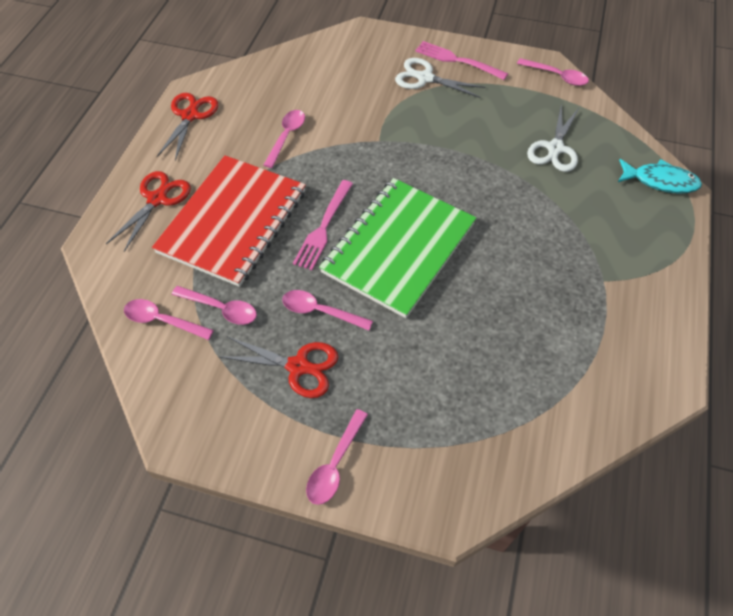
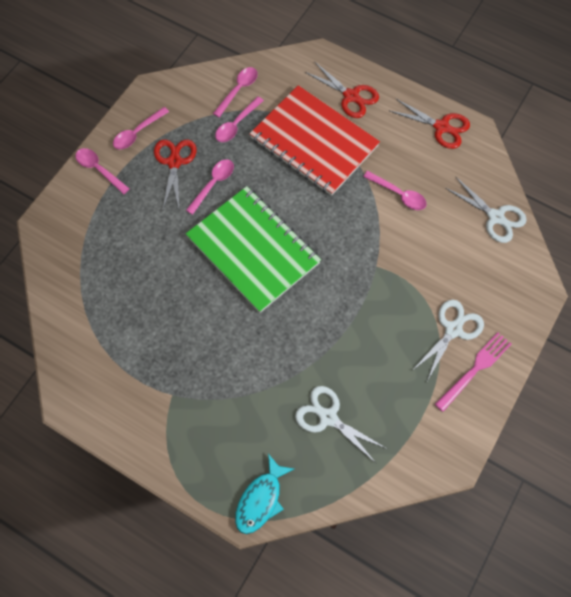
camera: 105 degrees right, 10 degrees up
red scissors [220,337,338,398] -> red scissors turned 150 degrees clockwise [154,140,197,212]
pink fork [293,180,353,270] -> none
pink spoon [517,58,589,86] -> pink spoon moved to [113,107,169,149]
none -> white scissors [445,177,527,243]

